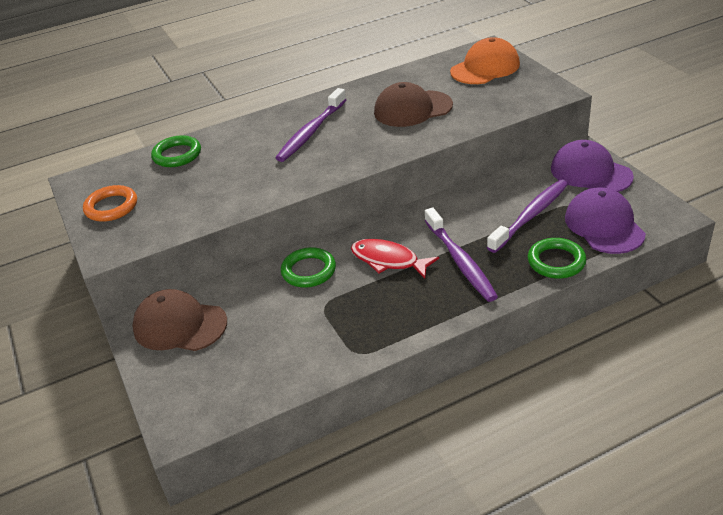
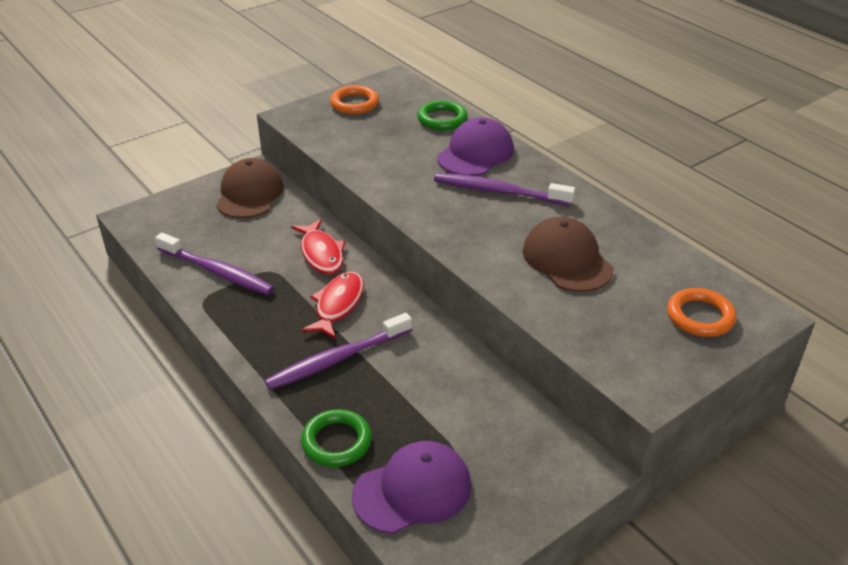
camera: 75 degrees right, 0 degrees up
green ring [281,247,336,288] -> red fish [291,219,345,274]
orange cap [450,37,520,84] -> orange ring [667,288,736,337]
purple toothbrush [487,179,568,253] -> purple toothbrush moved to [155,233,274,295]
purple cap [551,140,634,192] -> purple cap moved to [437,117,514,176]

